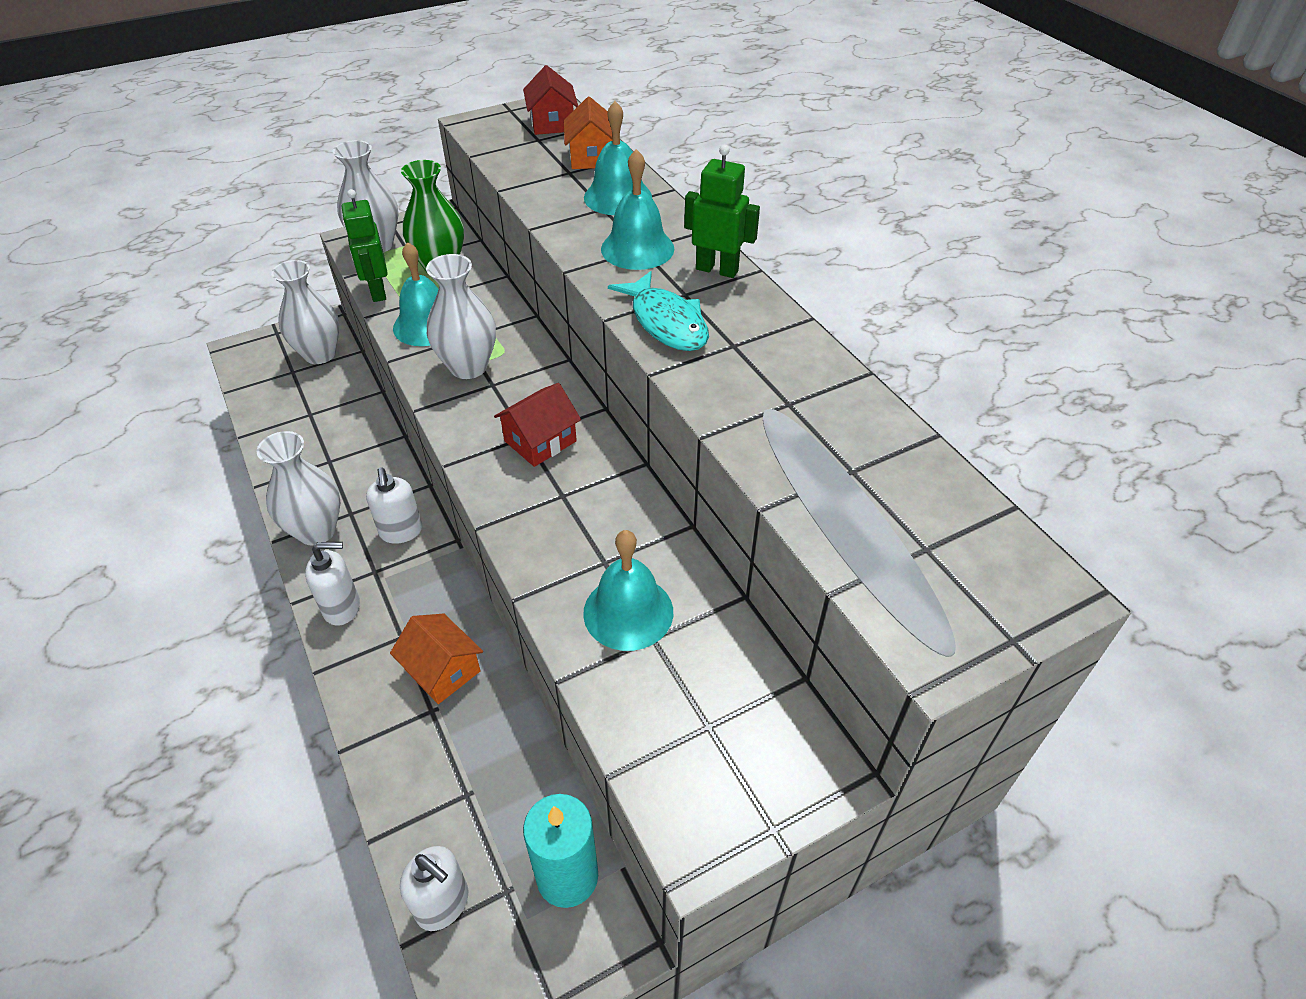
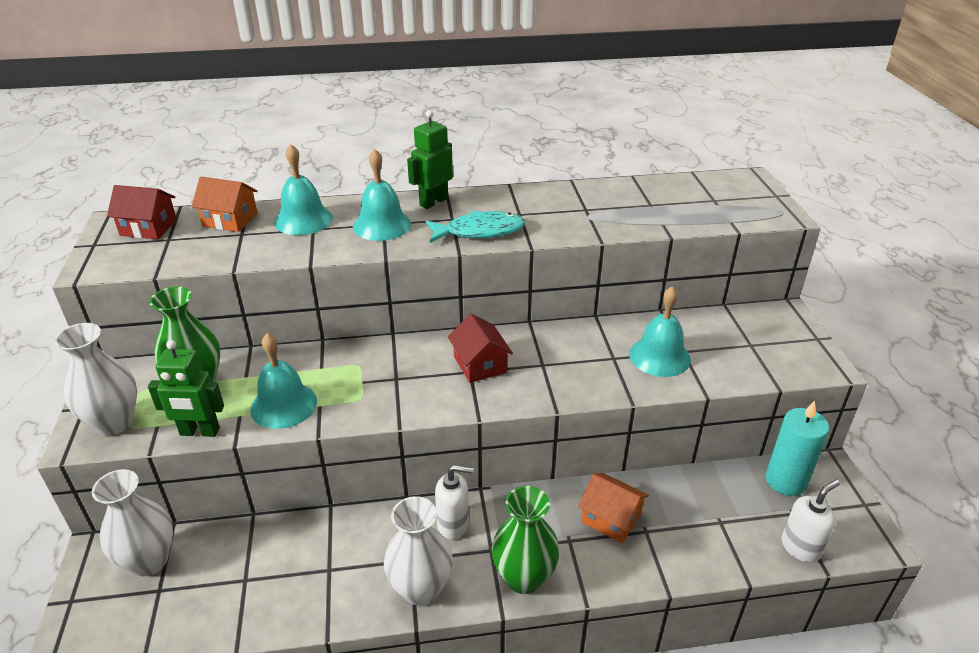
camera: 70 degrees left, 10 degrees down
white soap dispenser [305,542,360,626] -> green vase [491,486,560,594]
orange house [390,614,483,704] -> orange house turned 60 degrees clockwise [578,473,649,543]
white vase [426,254,496,379] -> none

